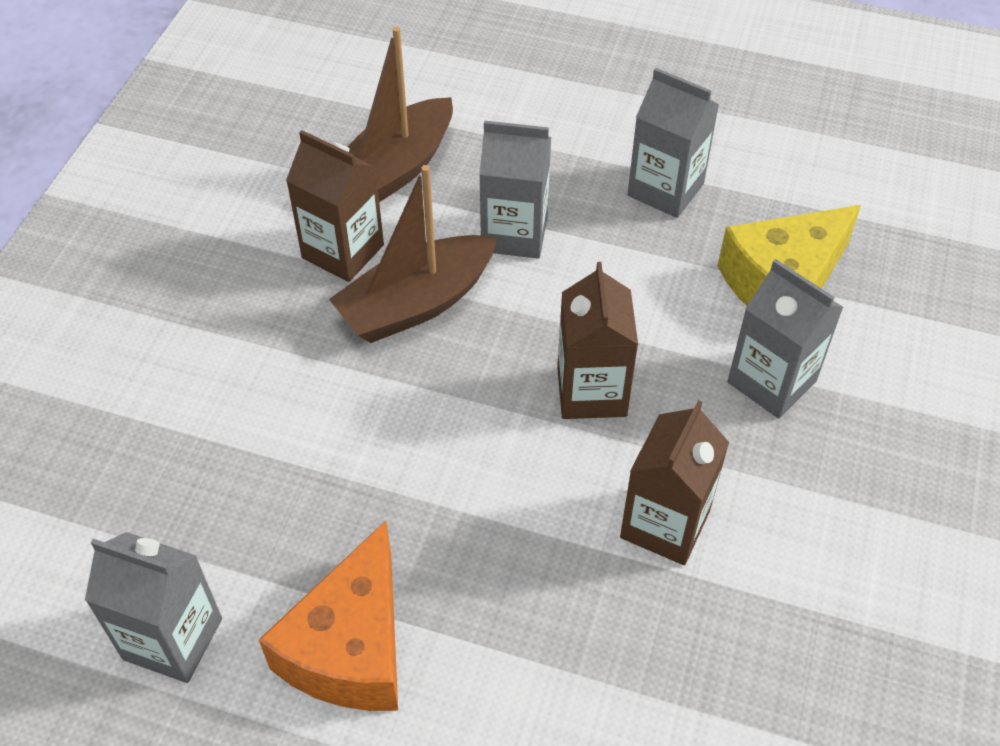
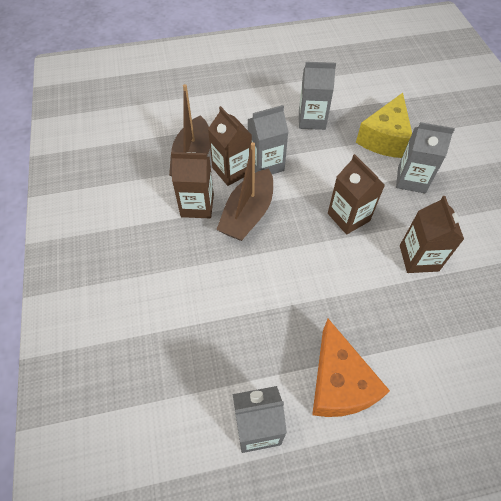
camera: 30 degrees left, 5 degrees up
none -> brown carton [208,106,252,186]

